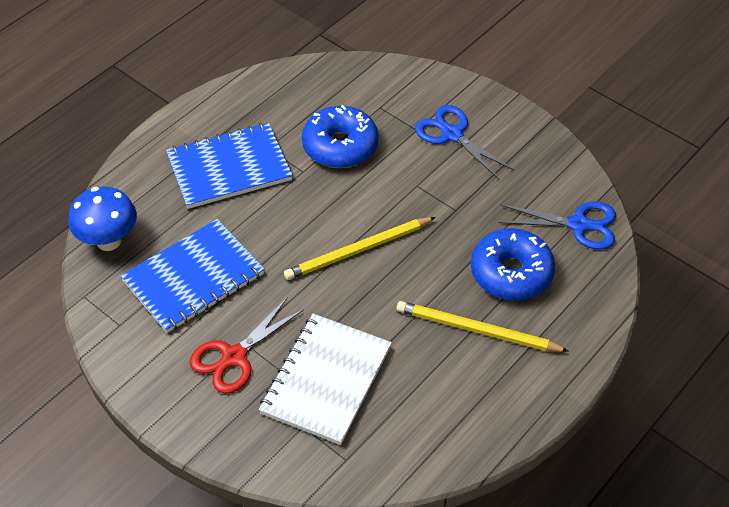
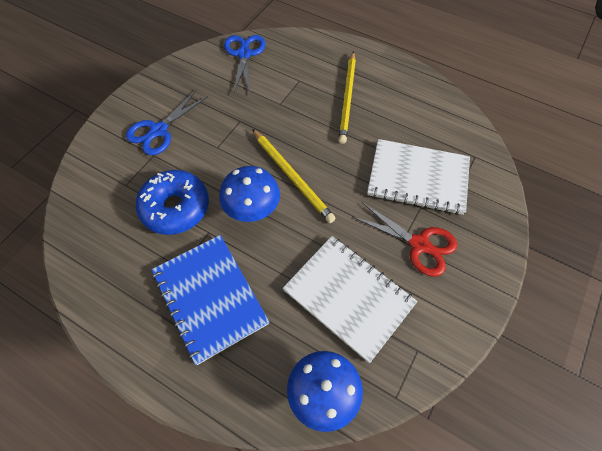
camera: 100 degrees left, 10 degrees up
blue notebook [120,219,265,333] -> white notebook [283,236,418,363]
blue donut [471,228,555,300] -> none
none -> blue mushroom [219,166,280,222]

